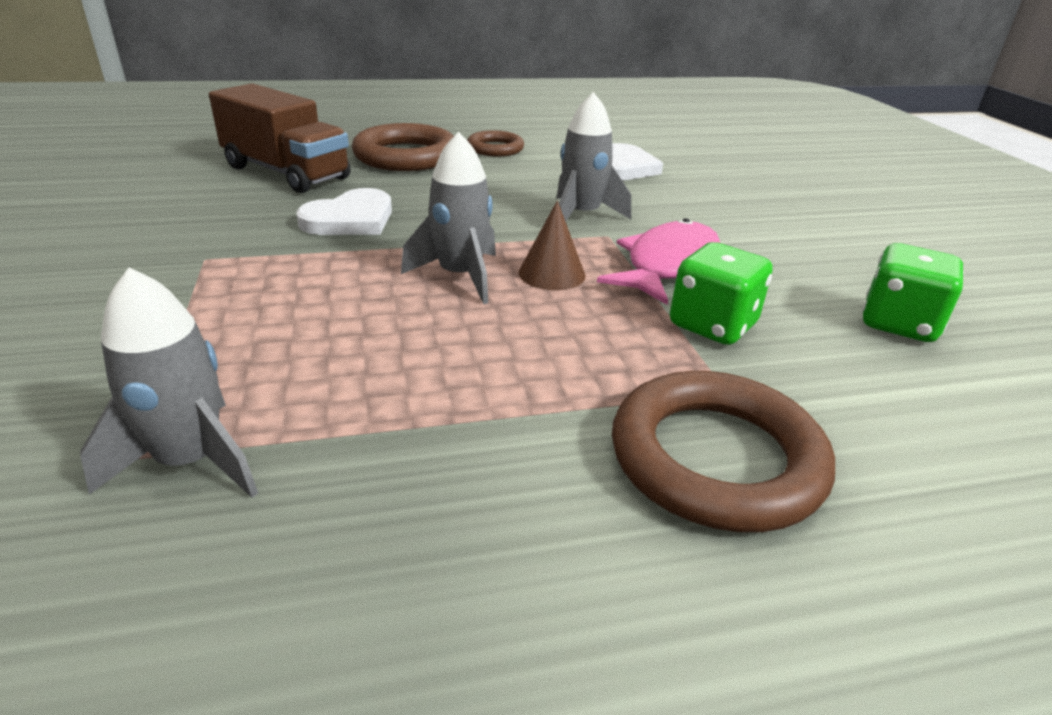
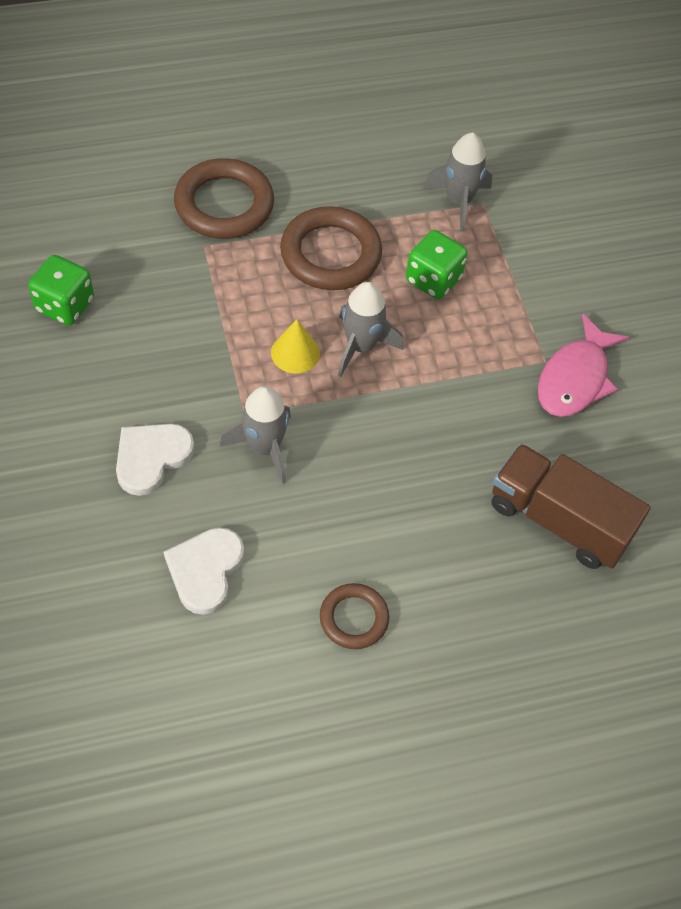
camera: 175 degrees right, 25 degrees up
white heart [297,188,392,235] -> white heart moved to [116,424,194,496]
brown ring [352,123,454,171] -> brown ring moved to [280,206,382,290]
brown cone [519,201,586,290] -> yellow cone [271,319,320,373]
pink fish [597,218,720,305] -> pink fish moved to [538,314,629,417]
green dice [670,242,773,345] -> green dice moved to [406,230,468,299]

